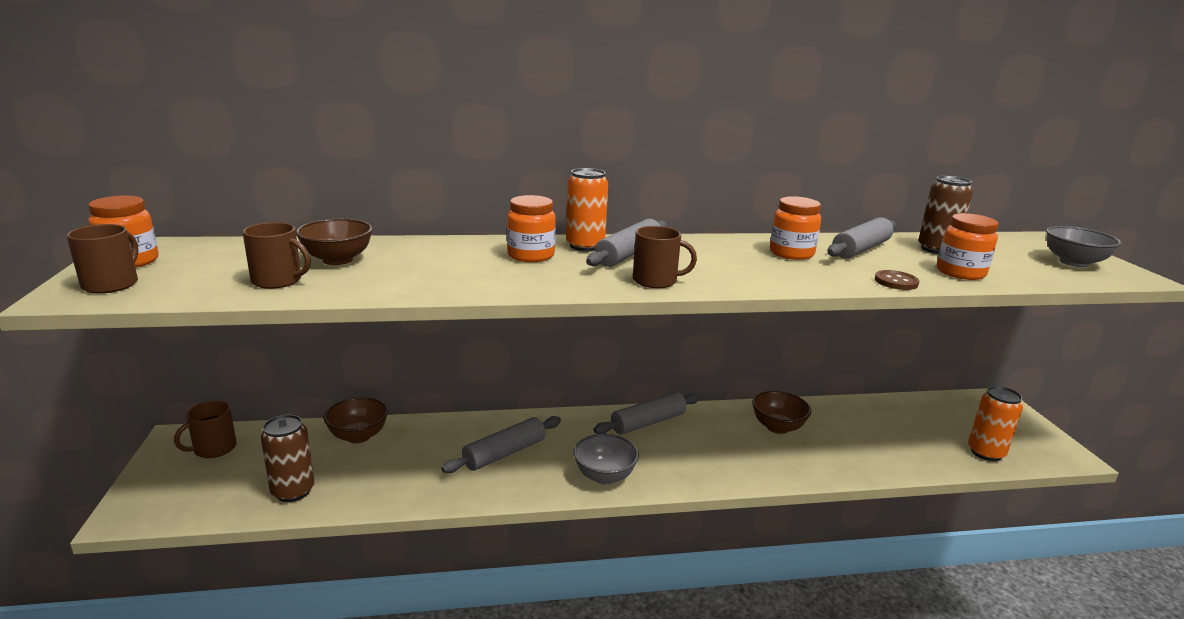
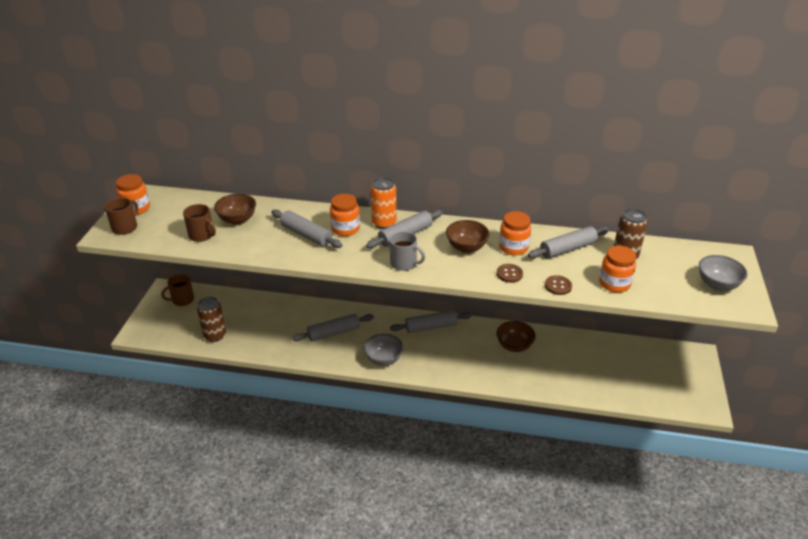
camera: 20 degrees right, 15 degrees up
brown bowl [324,397,388,443] -> brown bowl moved to [446,220,489,253]
brown mug [633,226,697,288] -> grey mug [390,231,425,271]
orange can [968,386,1023,461] -> none
none -> grey rolling pin [271,210,342,248]
none -> brown button [497,264,523,283]

